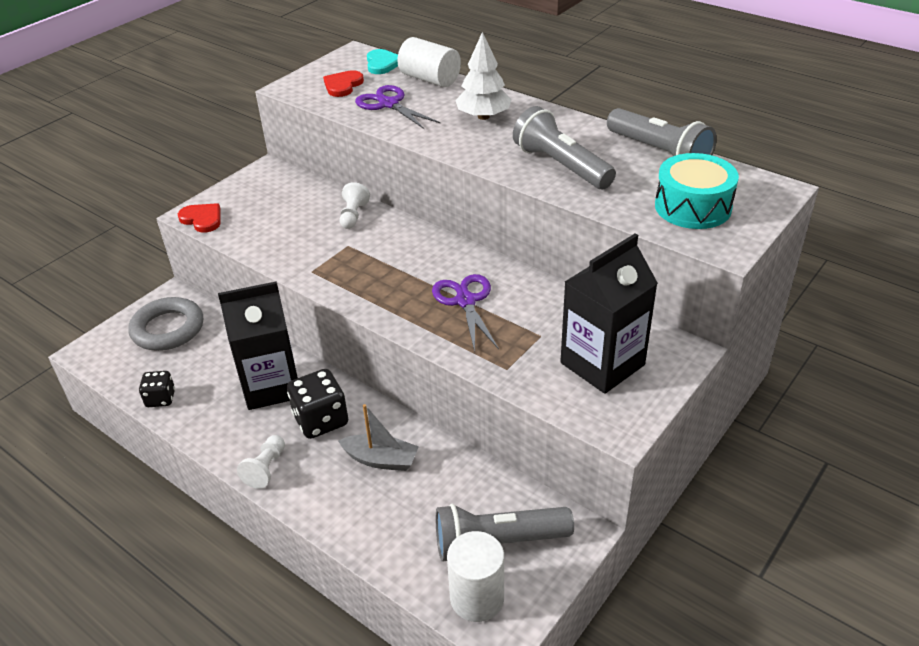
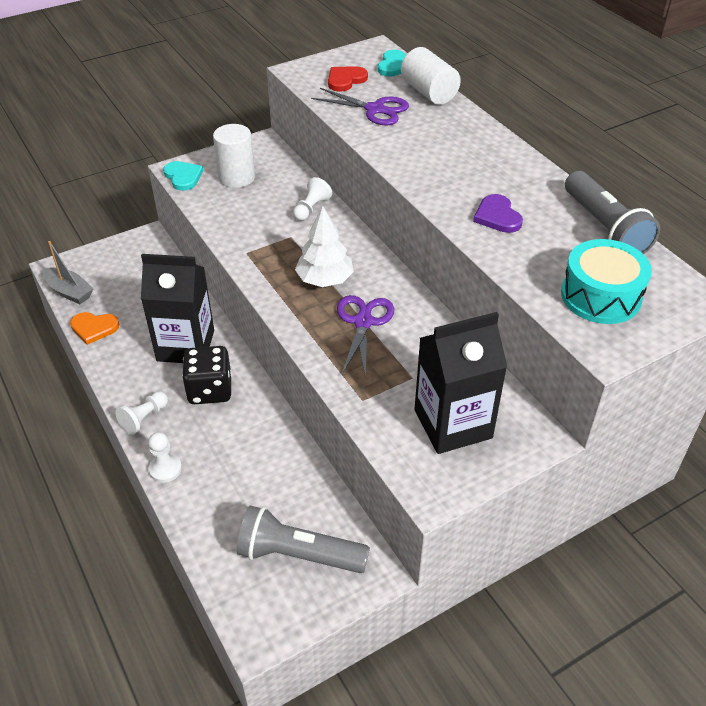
camera: 20 degrees right, 5 degrees up
grey ring [128,297,203,351] -> none
black dice [139,371,175,407] -> orange heart [70,312,119,345]
red heart [178,203,221,233] -> turquoise heart [163,161,203,191]
grey boat [338,404,419,471] -> grey boat moved to [43,241,93,304]
purple scissors [355,85,440,129] -> purple scissors turned 135 degrees clockwise [311,88,409,125]
white cylinder [447,531,504,622] -> white cylinder moved to [213,124,255,188]
white tree [455,32,512,120] -> white tree moved to [295,206,354,287]
grey flashlight [513,106,616,189] -> purple heart [473,194,523,233]
none -> white pawn [148,432,182,483]

